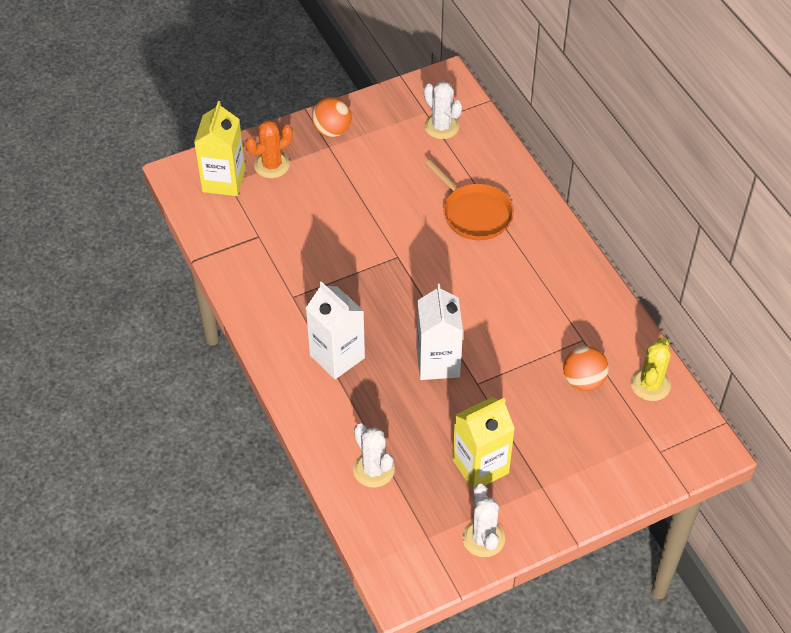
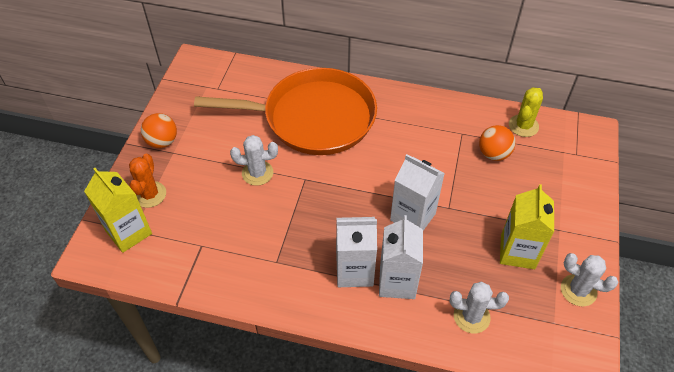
camera: 50 degrees left, 0 degrees up
white cactus [424,81,462,139] -> white cactus moved to [230,135,278,186]
orange pan [425,160,514,240] -> orange pan [194,68,377,155], size x1.94
yellow cactus [631,337,671,401] -> yellow cactus turned 60 degrees clockwise [509,87,543,137]
none -> white carton [379,215,423,299]

